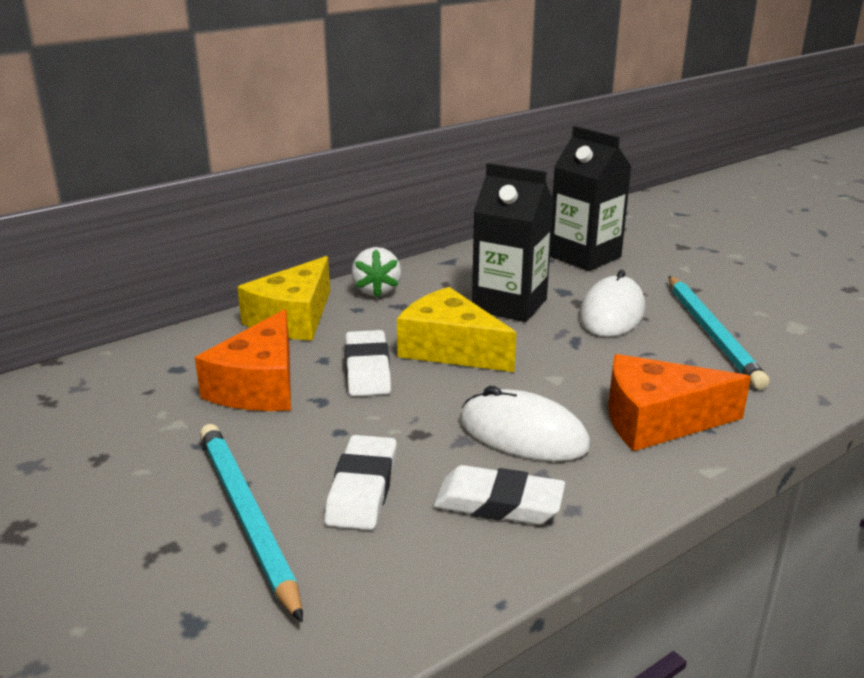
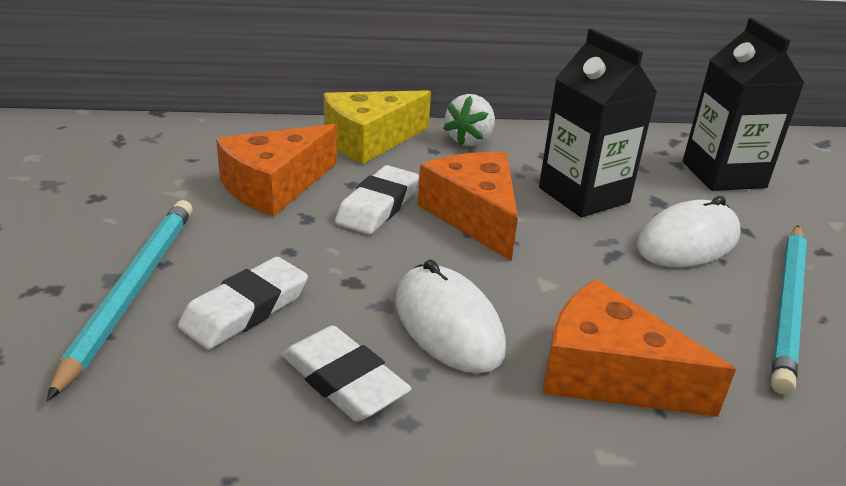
camera: 30 degrees right, 5 degrees up
yellow cheese [397,287,516,372] -> orange cheese [418,152,518,261]

